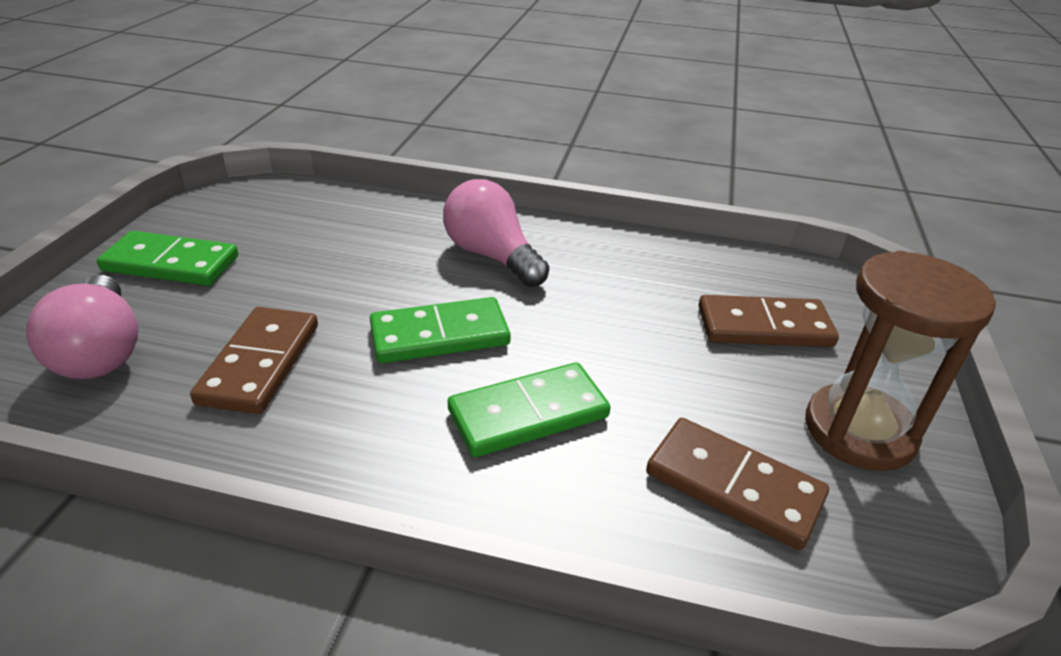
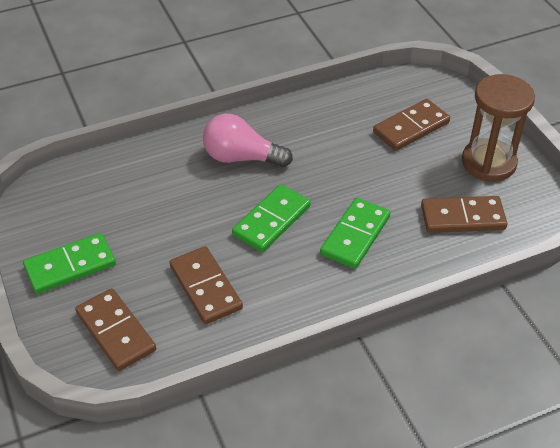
camera: 35 degrees left, 10 degrees up
pink light bulb [26,275,139,379] -> brown domino [75,288,156,371]

